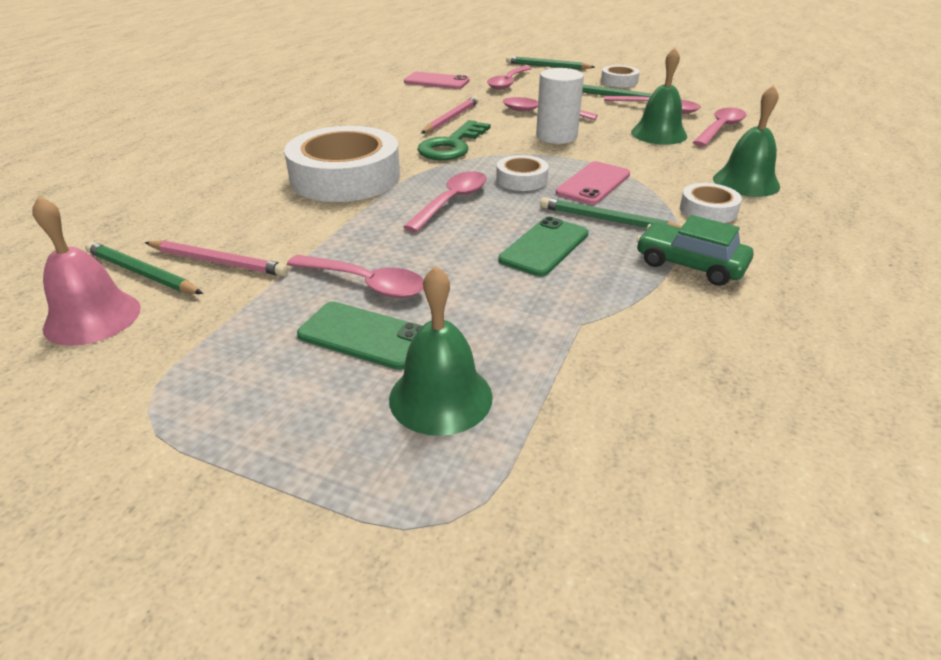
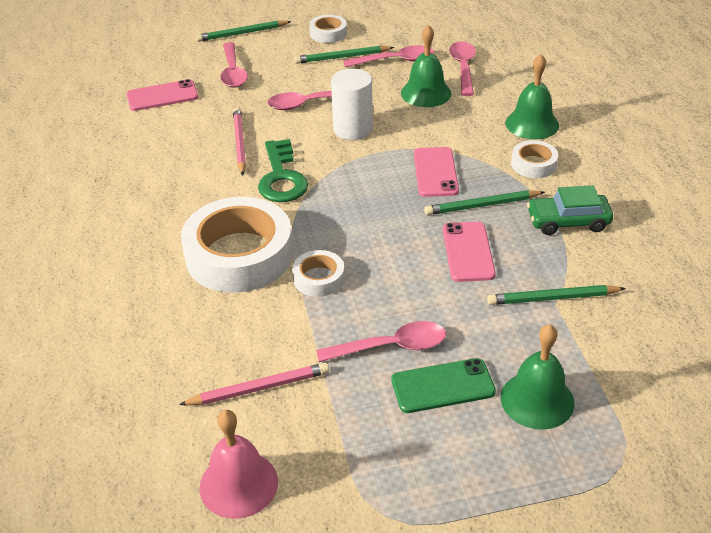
camera: 35 degrees left, 5 degrees up
green pencil [85,241,203,294] -> green pencil moved to [487,285,626,305]
pink spoon [403,171,487,232] -> none
white tape [496,155,549,191] -> white tape moved to [292,250,345,297]
green phone [498,217,589,277] -> pink phone [443,222,496,282]

